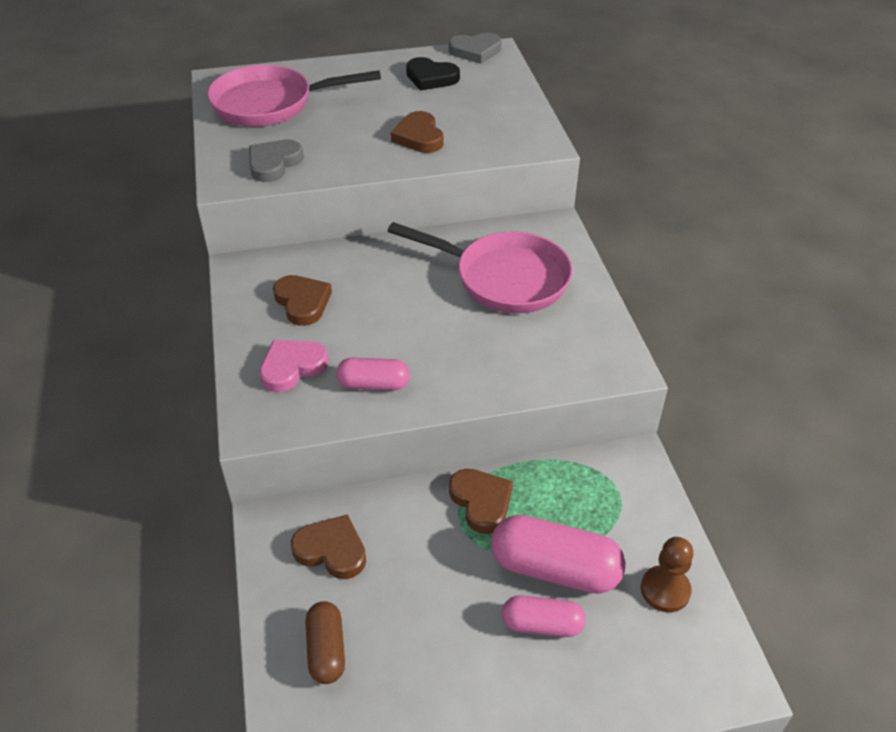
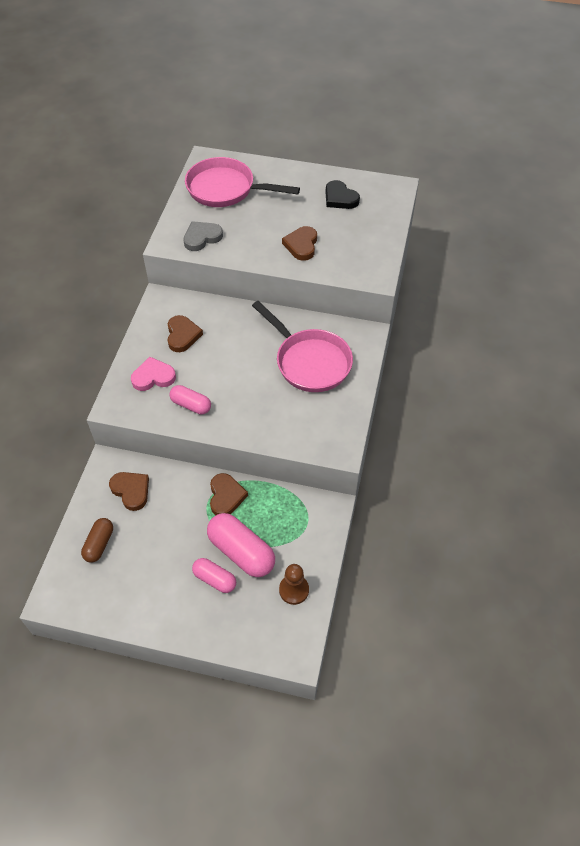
camera: 25 degrees right, 10 degrees up
grey heart [449,33,502,64] -> none

